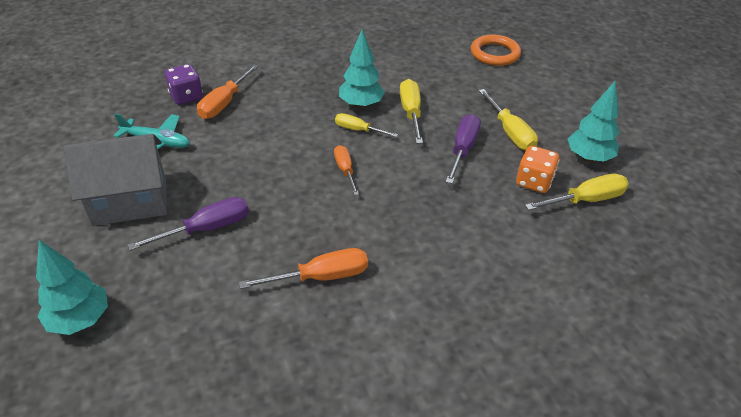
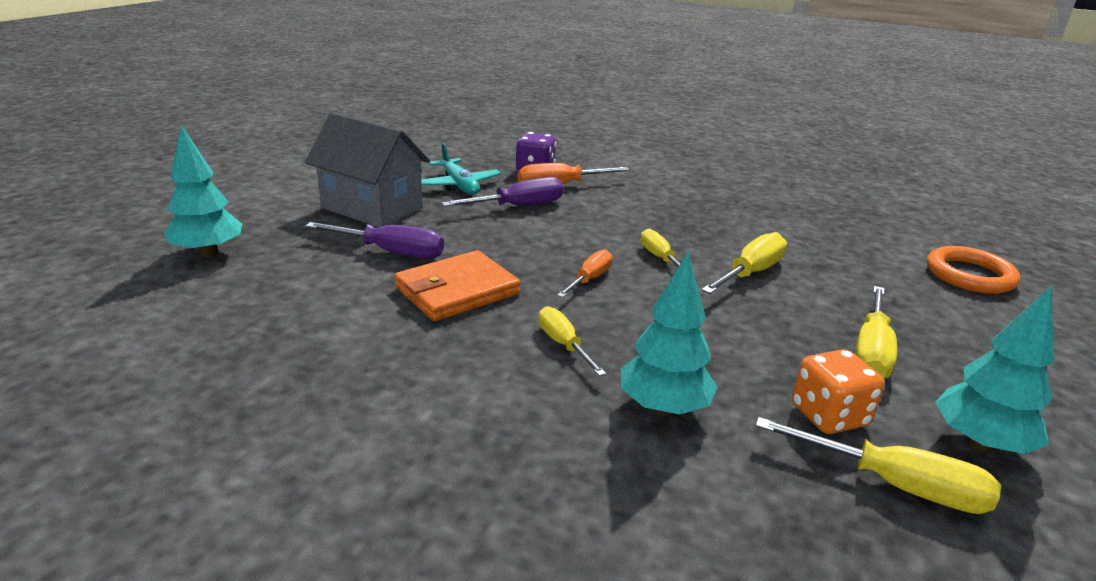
camera: 45 degrees right, 15 degrees down
orange screwdriver [239,248,368,289] -> none
turquoise tree [339,30,385,108] -> turquoise tree moved to [621,251,717,416]
purple screwdriver [445,114,481,184] -> purple screwdriver moved to [442,177,564,207]
none -> orange wallet [394,250,520,321]
none -> yellow screwdriver [538,306,606,376]

